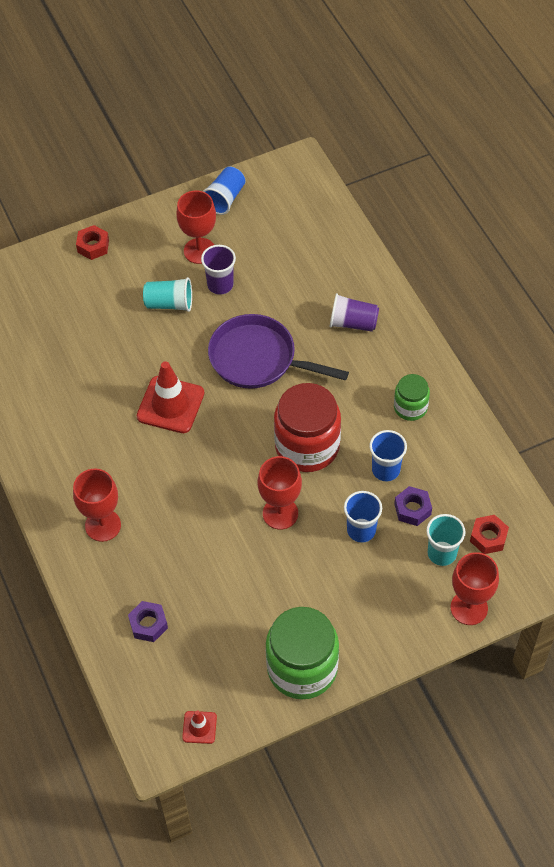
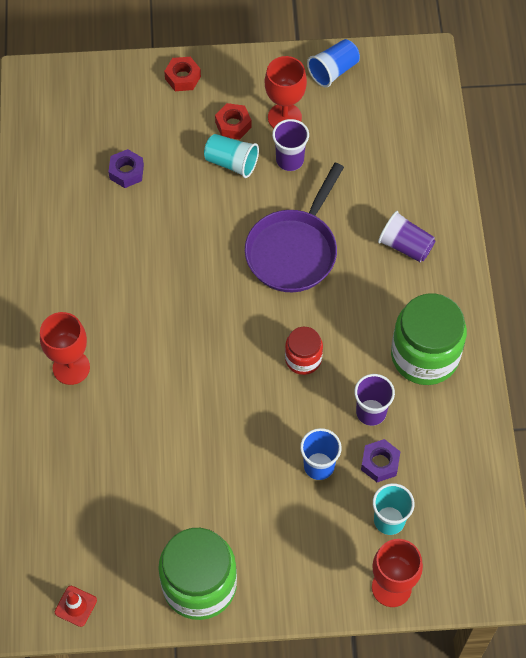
camera: 20 degrees right, 5 degrees up
purple nut [128,601,168,642] -> purple nut moved to [108,149,144,188]
red traffic cone [137,361,204,433] -> none
purple pan [208,314,349,389] -> purple pan turned 105 degrees counterclockwise [245,163,344,292]
red goblet [258,456,302,530] -> none
red jar [274,383,341,472] -> red jar [285,327,323,375], size x0.53
blue cup [369,430,407,481] -> purple cup [354,374,395,426]
green jar [394,374,430,421] -> green jar [391,293,467,385], size x1.87
red nut [470,515,509,554] -> red nut moved to [215,103,251,140]

